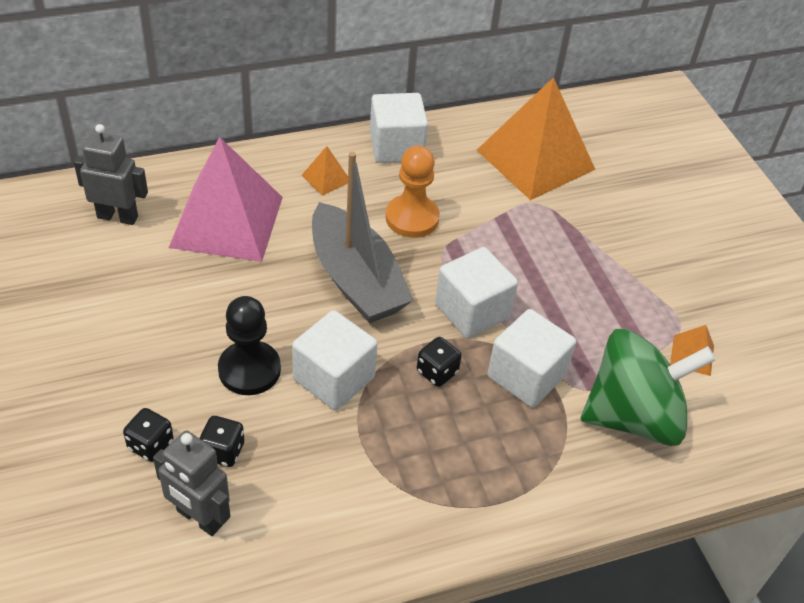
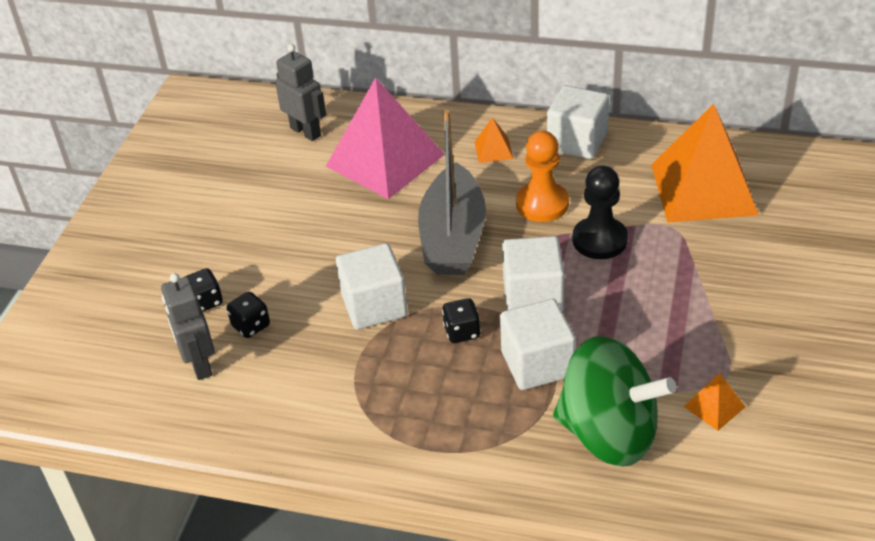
camera: 40 degrees right, 5 degrees down
black pawn [218,296,281,395] -> black pawn moved to [572,166,628,259]

